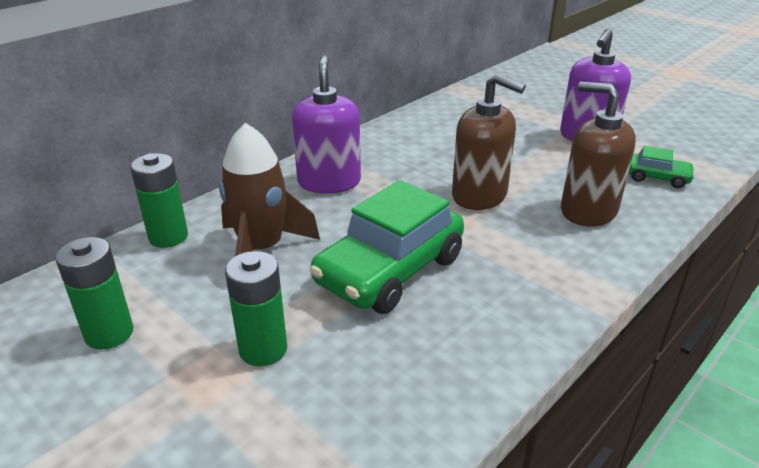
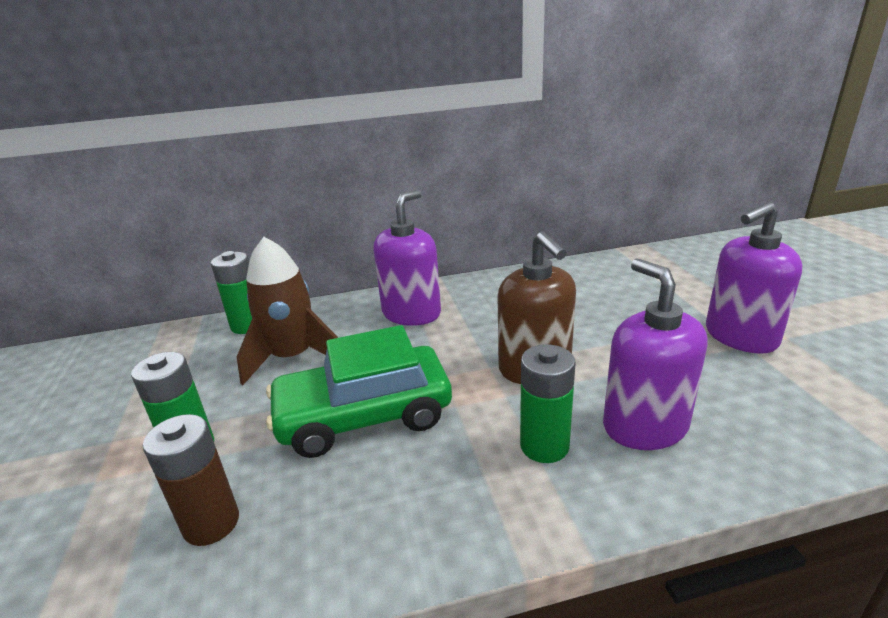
camera: 35 degrees right, 5 degrees down
green battery [55,237,133,349] -> green battery moved to [520,344,576,463]
brown soap dispenser [561,82,636,227] -> purple soap dispenser [603,258,707,450]
green car [628,145,695,188] -> none
none -> brown battery [143,414,239,546]

